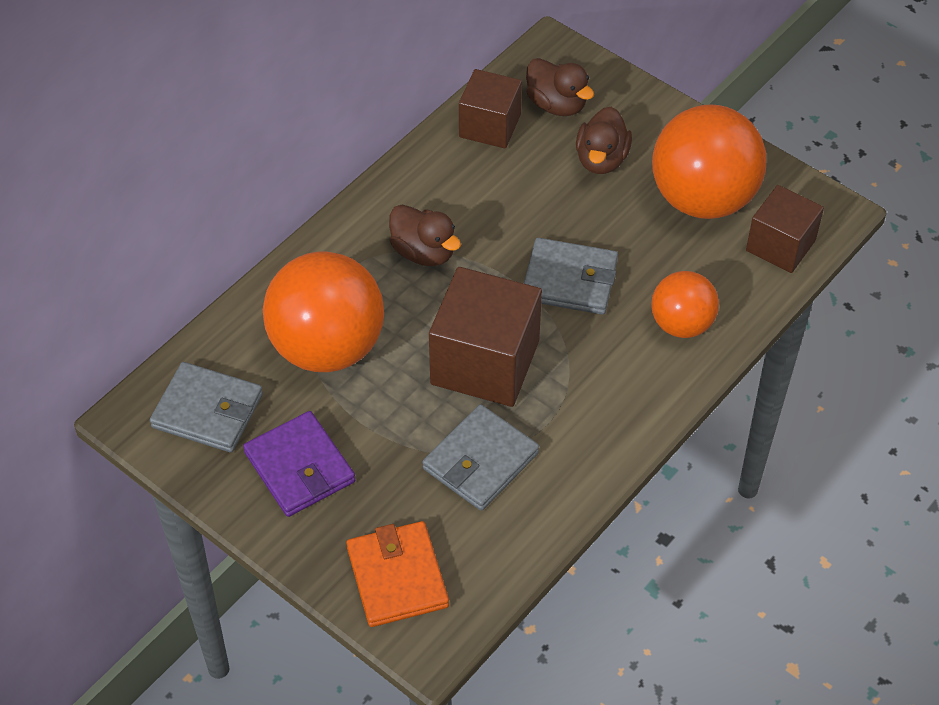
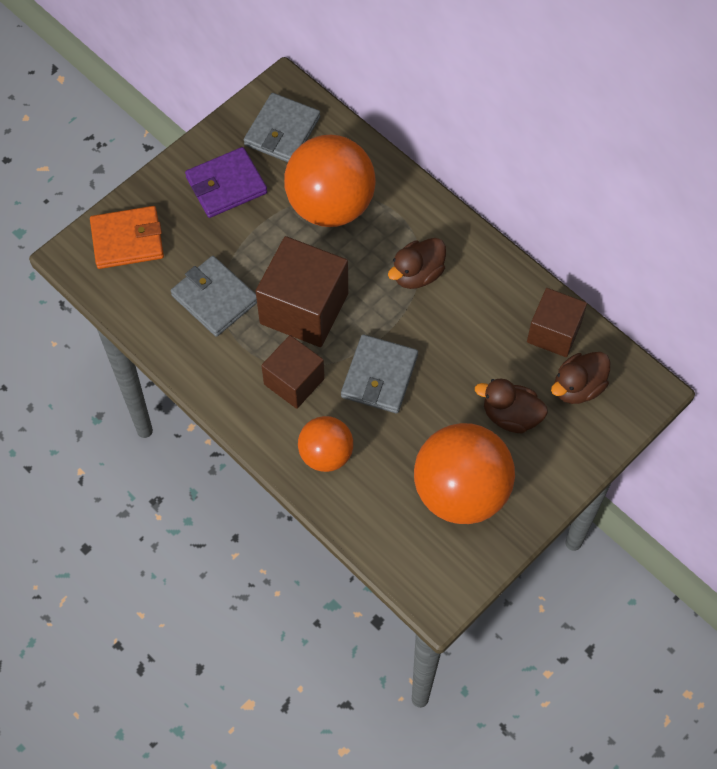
camera: 95 degrees right, 10 degrees up
brown cube [746,185,824,273] -> brown cube moved to [261,335,325,409]

